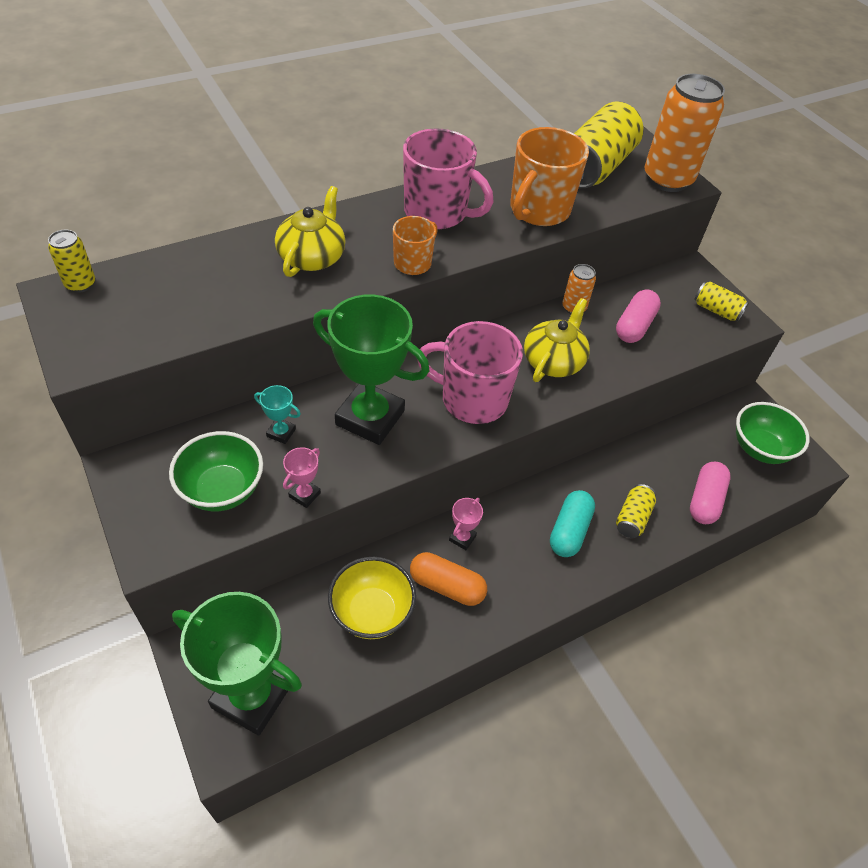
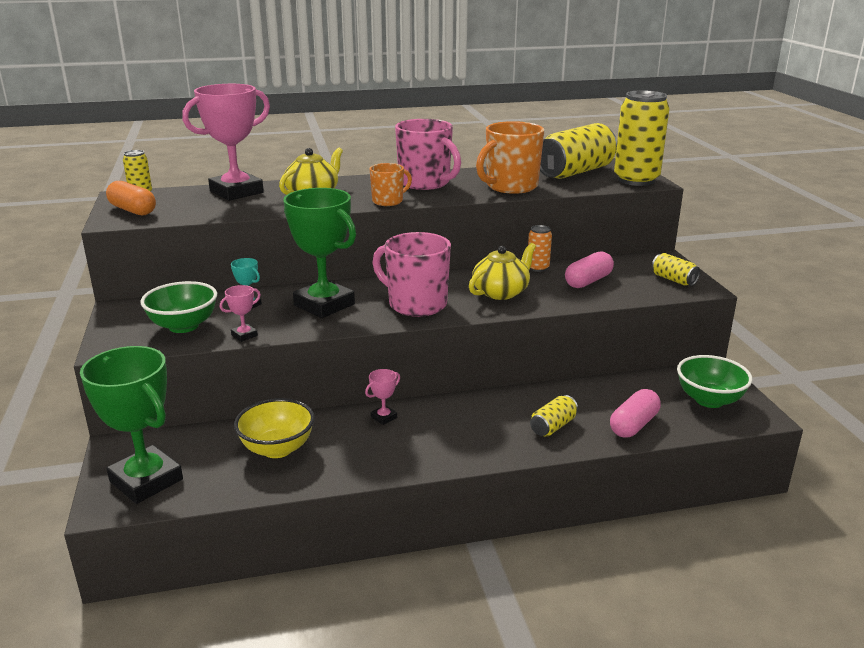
camera: 20 degrees right, 25 degrees down
orange capsule [410,552,487,606] -> orange capsule moved to [106,181,156,215]
turquoise capsule [550,490,595,557] -> none
orange can [644,74,725,192] -> yellow can [614,90,670,186]
none -> pink trophy [182,84,270,201]

